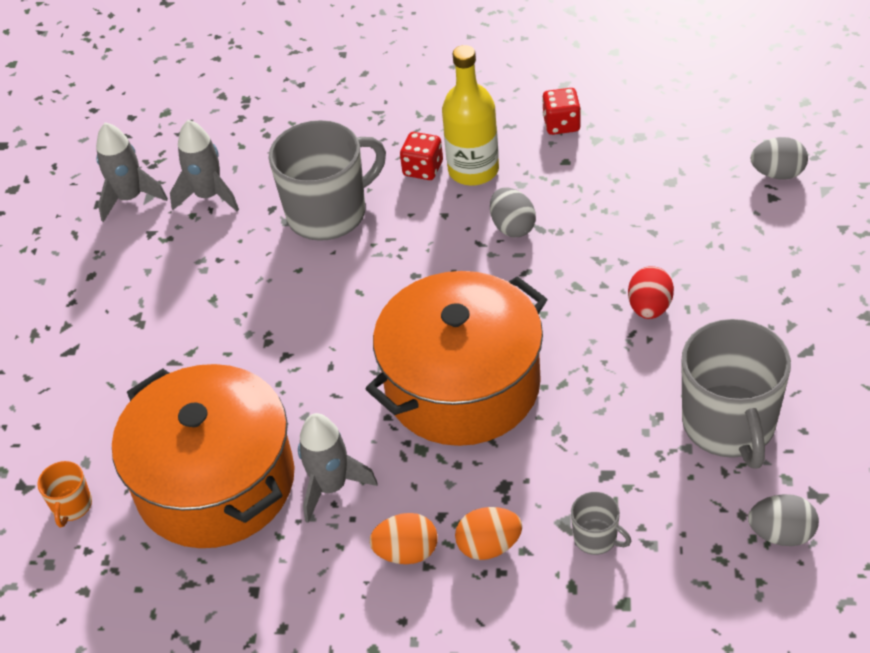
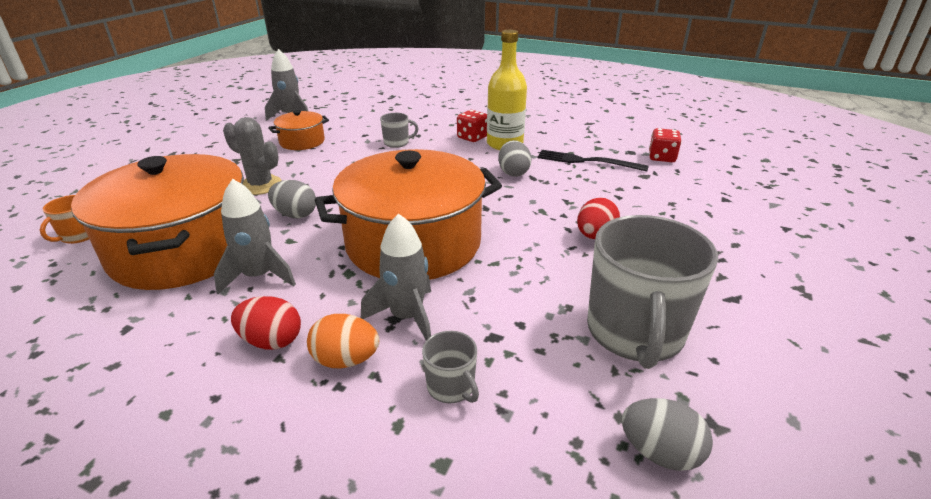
camera: 15 degrees right, 15 degrees down
grey rocket [170,120,239,211] -> grey rocket moved to [361,214,431,340]
grey mug [268,120,386,241] -> grey mug [380,113,419,148], size x0.44
orange egg [369,513,438,564] -> red egg [231,296,301,349]
red dice [542,88,581,135] -> red dice moved to [649,128,681,162]
grey egg [751,137,808,180] -> grey egg moved to [268,180,316,218]
none -> grey cactus [223,117,282,195]
none -> orange pot [268,110,329,150]
none -> black fork [538,150,649,171]

